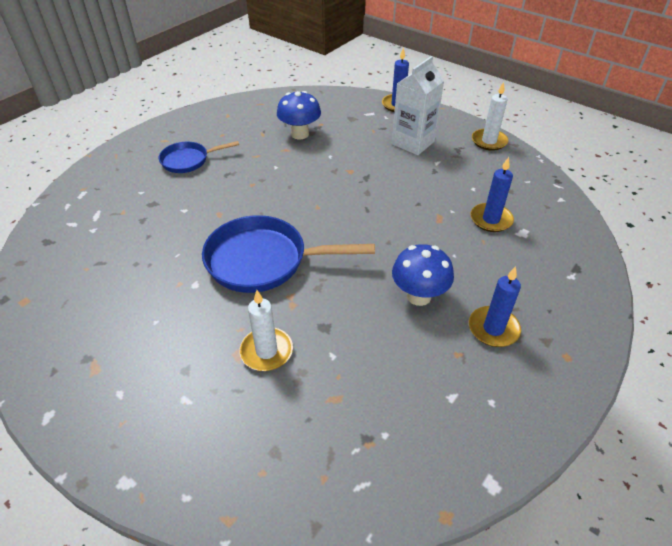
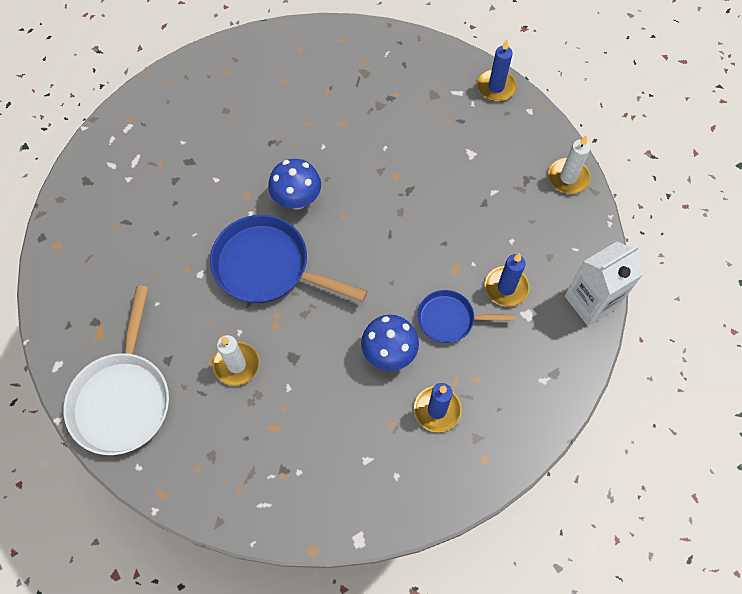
camera: 20 degrees right, 20 degrees up
blue pan [159,141,239,173] -> blue pan moved to [417,290,515,343]
blue mushroom [277,91,321,139] -> blue mushroom moved to [268,159,321,209]
white carton [392,56,444,155] -> white carton moved to [565,242,644,326]
none -> white pan [64,285,169,455]

